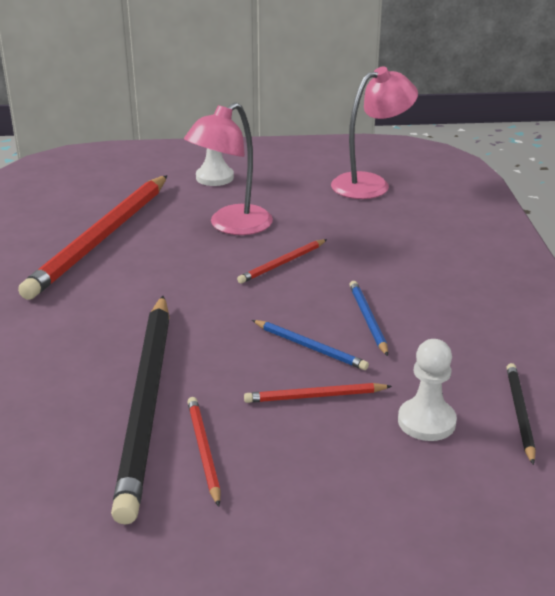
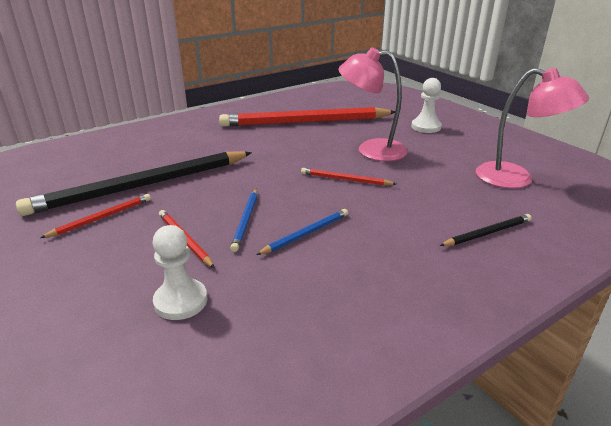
camera: 60 degrees right, 0 degrees up
black pencil [507,363,536,465] -> black pencil moved to [440,214,532,246]

